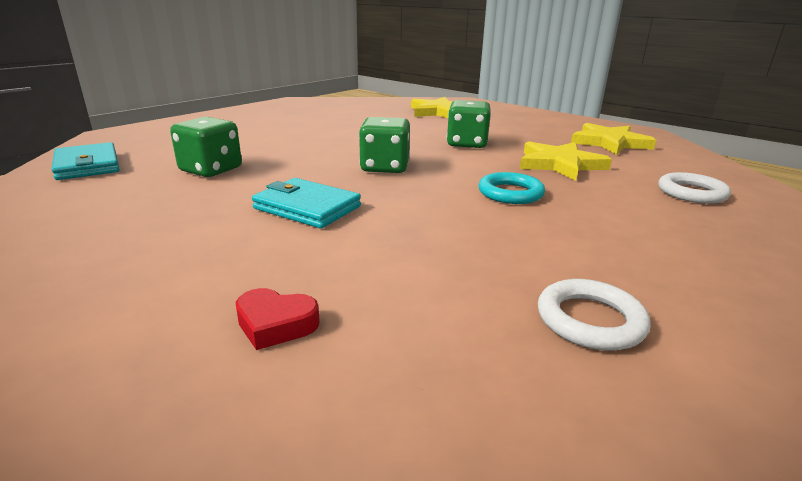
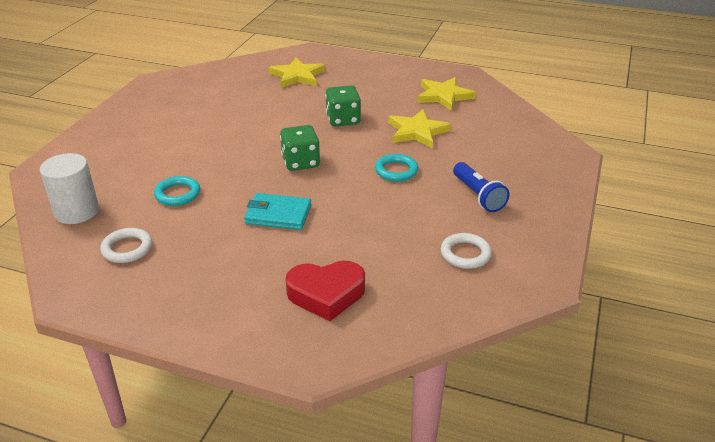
camera: 20 degrees left, 10 degrees up
turquoise wallet [52,142,119,180] -> white cylinder [40,153,99,224]
green dice [170,117,242,177] -> turquoise ring [154,176,200,206]
red heart [236,288,320,350] -> red heart [285,261,365,321], size x1.89
white ring [658,172,731,204] -> white ring moved to [100,228,152,263]
none -> blue flashlight [453,162,509,212]

